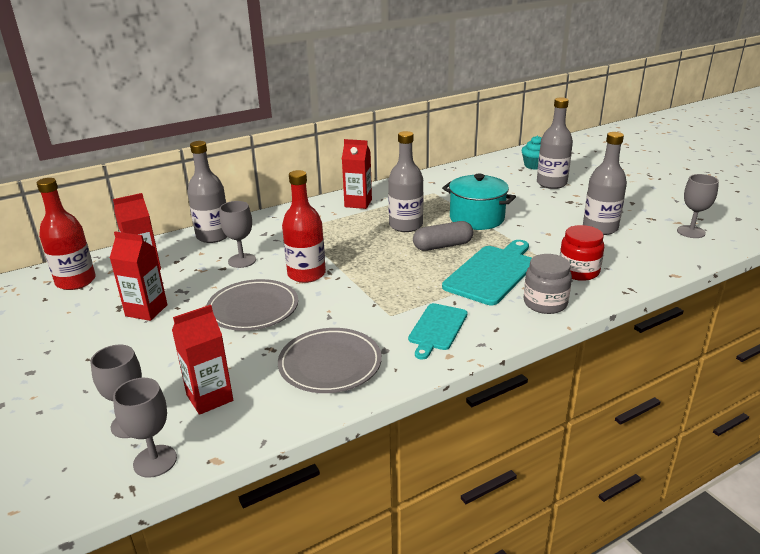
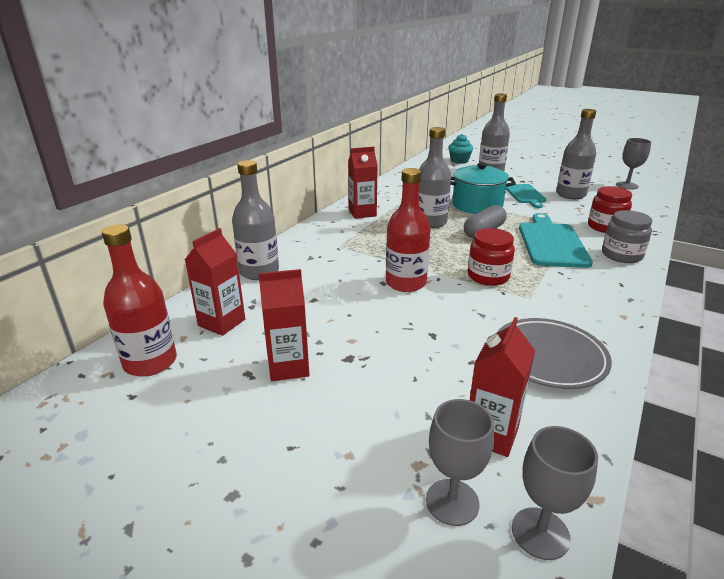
camera: 30 degrees left, 0 degrees up
grey plate [206,279,298,331] -> none
grey goblet [220,201,256,268] -> none
turquoise cutting board [408,303,468,360] -> turquoise cutting board moved to [506,184,547,208]
none -> red jar [468,228,515,286]

